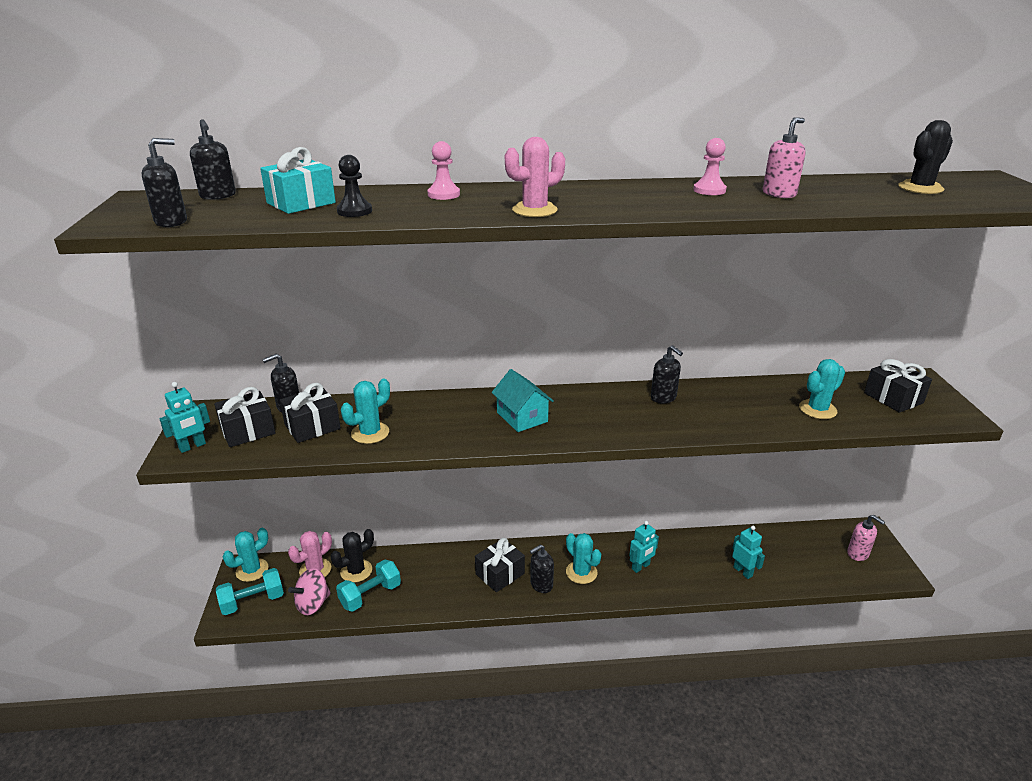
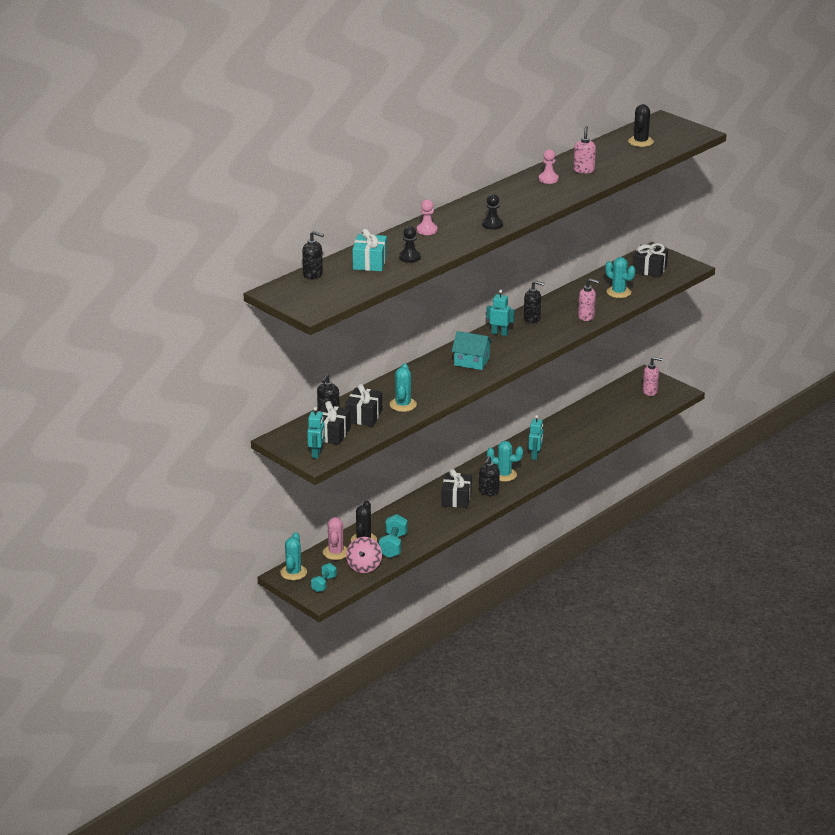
camera: 40 degrees left, 0 degrees up
black soap dispenser [142,138,187,227] -> none
turquoise dumbbell [216,568,284,615] -> turquoise dumbbell [311,563,337,592], size x0.66
pink cactus [505,137,565,217] -> black pawn [482,194,503,230]
turquoise robot [732,526,765,579] -> turquoise robot moved to [486,290,515,336]
turquoise cactus [799,359,845,419] -> turquoise cactus turned 60 degrees counterclockwise [605,257,635,298]
none -> pink soap dispenser [578,278,599,321]

